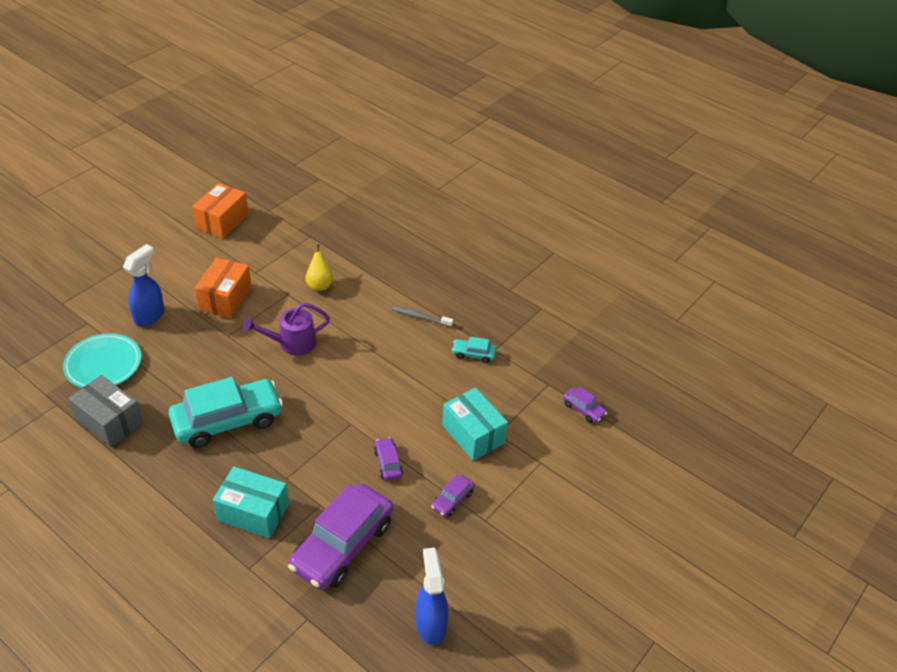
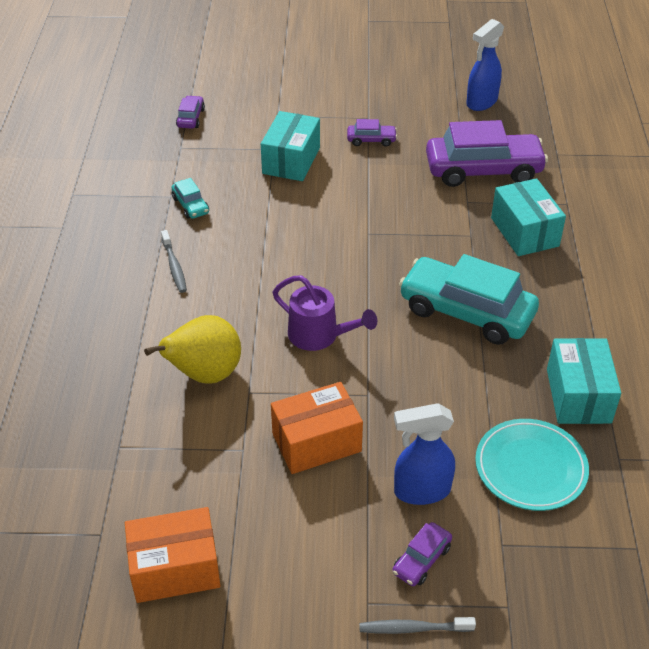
camera: 125 degrees left, 0 degrees up
grey box [68,375,143,447] -> turquoise box [547,338,621,424]
yellow pear [305,244,333,291] -> yellow pear [144,315,241,384], size x1.63
purple car [374,437,403,481] -> purple car moved to [392,522,452,586]
none -> grey toothbrush [359,617,476,634]

